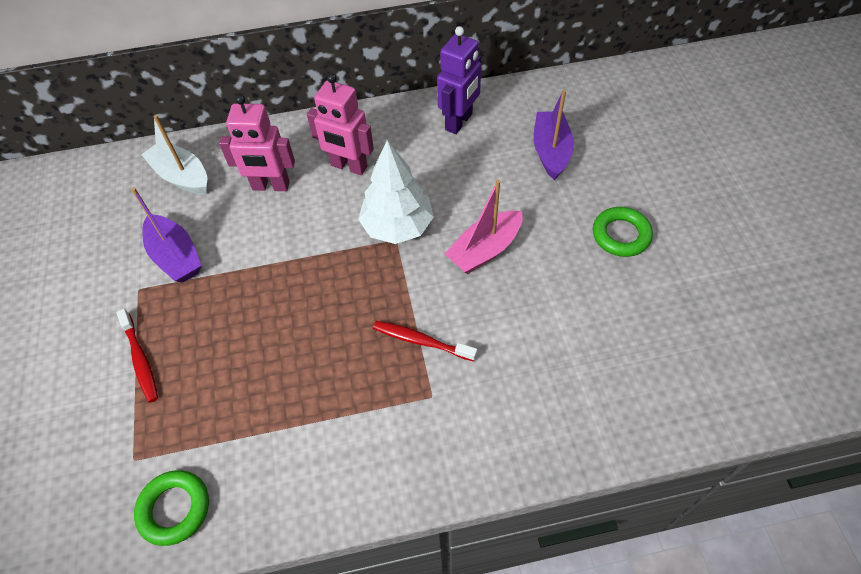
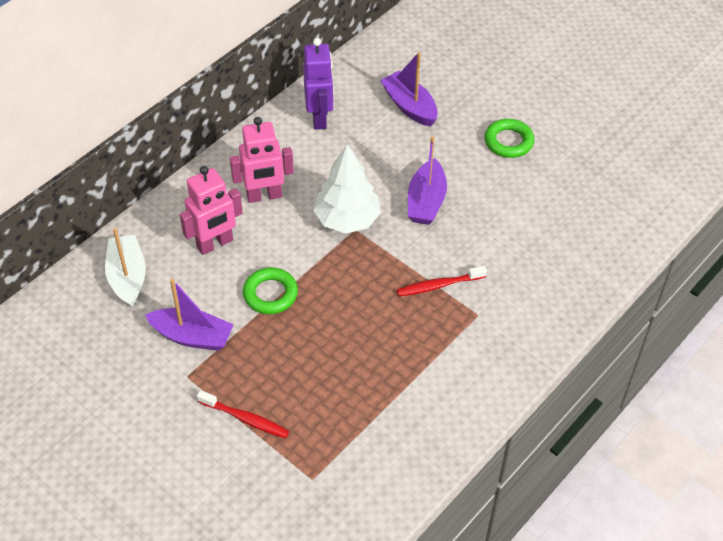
camera: 40 degrees left, 5 degrees down
green ring [134,470,209,546] -> green ring moved to [243,267,298,314]
white boat [141,115,207,195] -> white boat turned 75 degrees clockwise [105,228,146,308]
pink boat [445,180,523,274] -> purple boat [408,136,447,225]

